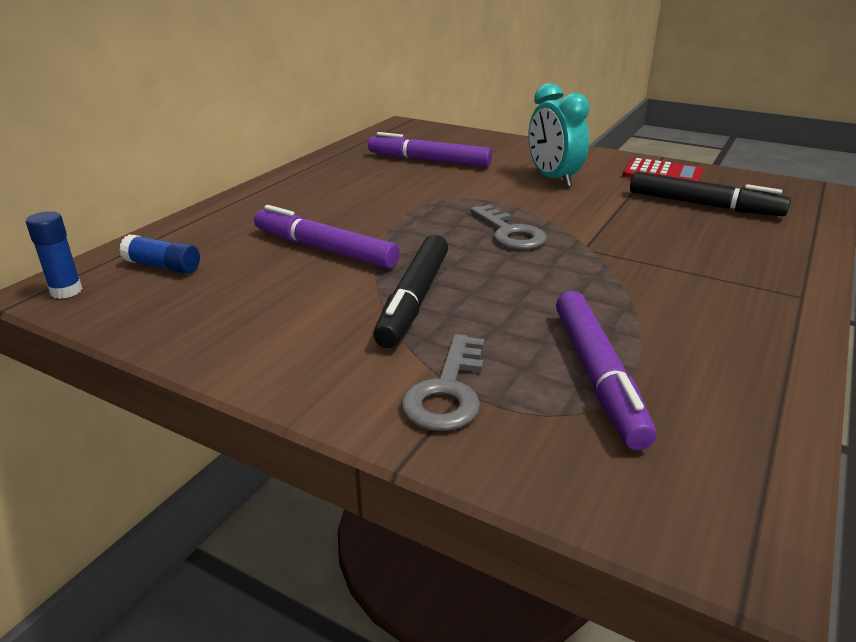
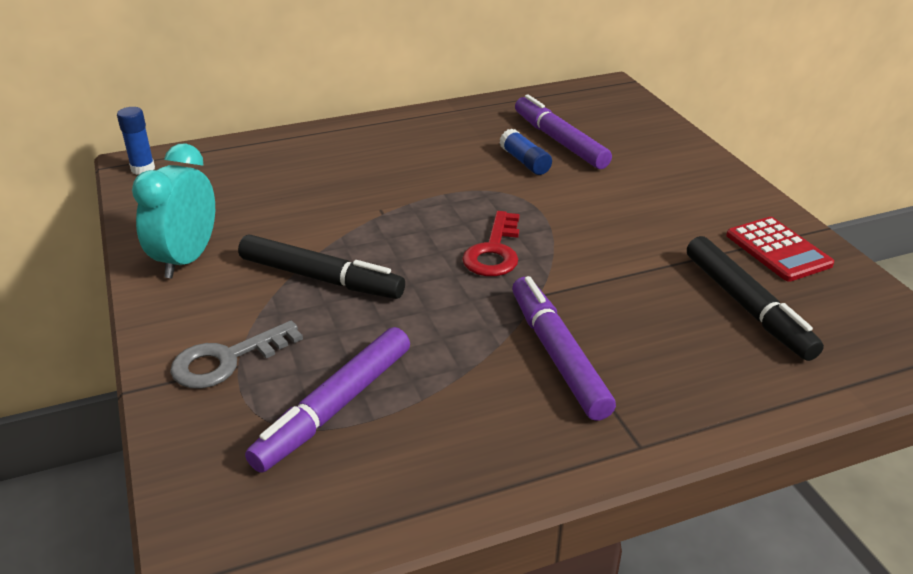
camera: 40 degrees right, 5 degrees up
blue glue stick [119,234,200,274] -> blue glue stick moved to [499,129,552,175]
purple marker [254,205,400,269] -> purple marker moved to [512,276,616,421]
black marker [373,235,448,348] -> black marker turned 120 degrees counterclockwise [238,235,405,299]
grey key [470,205,547,250] -> red key [462,211,520,276]
turquoise clock [528,83,590,187] -> turquoise clock moved to [132,144,215,278]

